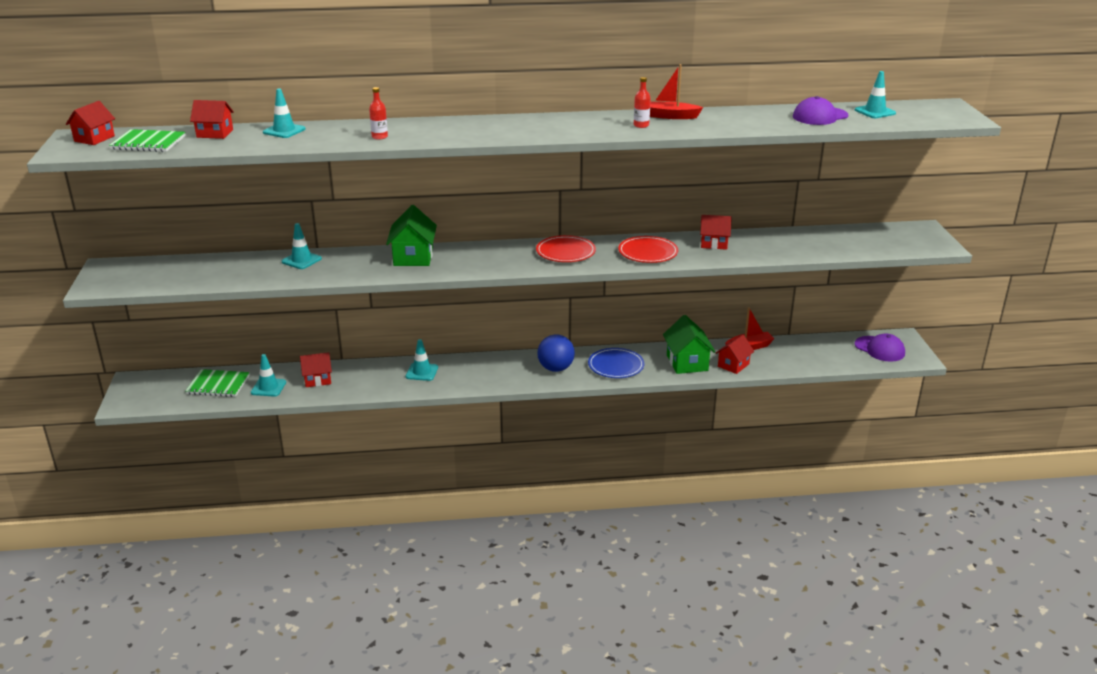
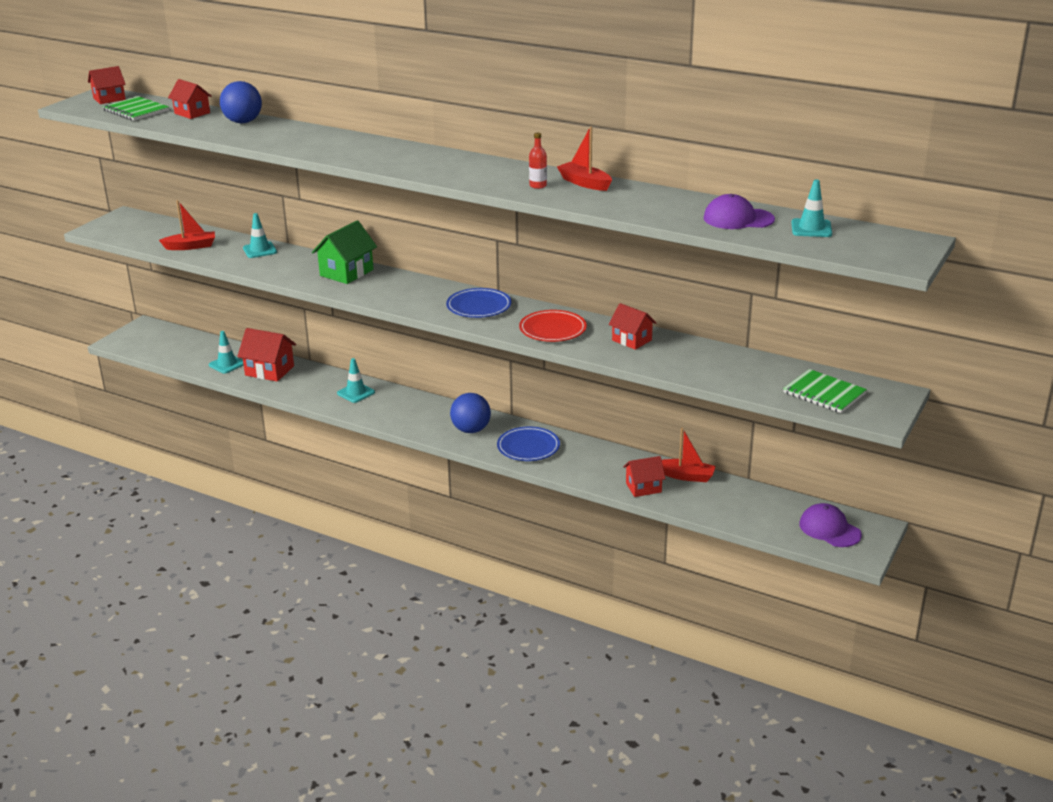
camera: 35 degrees right, 0 degrees up
green notebook [185,369,250,397] -> green notebook moved to [783,369,867,413]
turquoise traffic cone [263,88,305,138] -> blue ball [220,81,262,123]
red house [300,352,332,387] -> red house [237,328,296,382], size x1.50
red bottle [369,87,388,140] -> none
red plate [536,235,596,262] -> blue plate [446,288,511,318]
green house [663,315,715,374] -> none
purple cap [855,333,905,362] -> purple cap turned 150 degrees clockwise [799,503,862,547]
none -> red boat [159,200,215,250]

